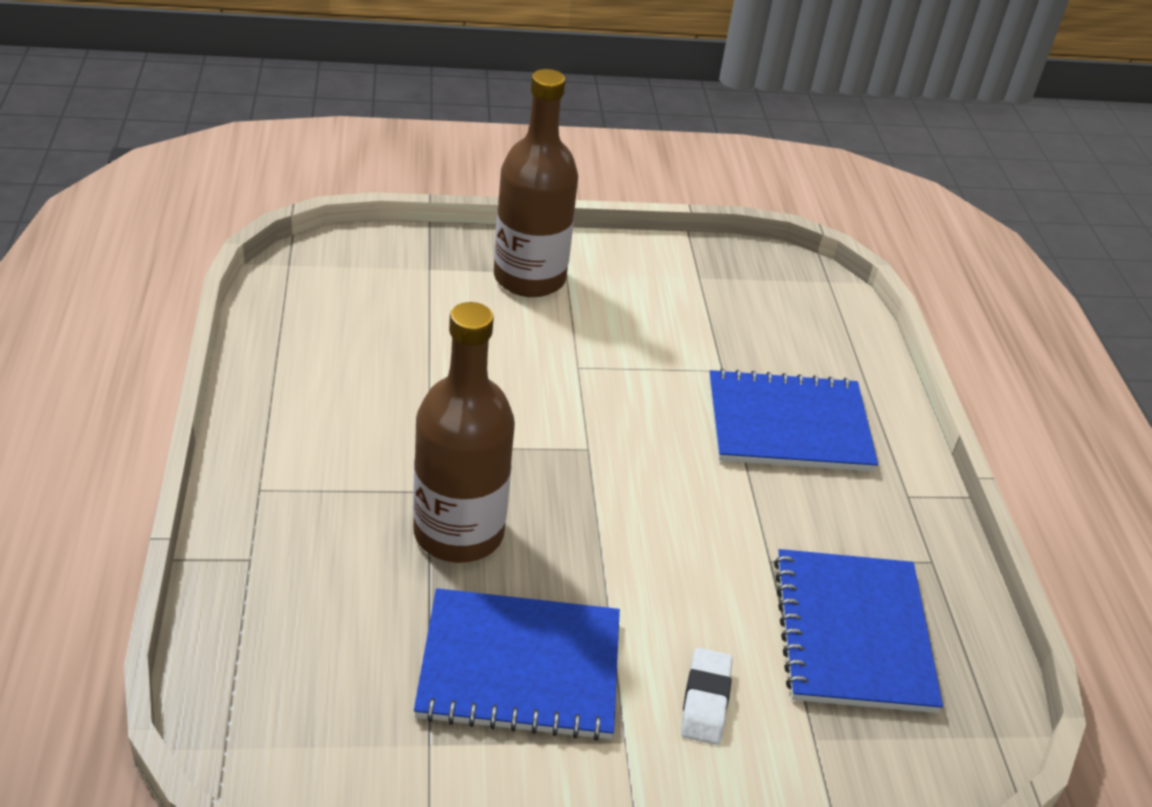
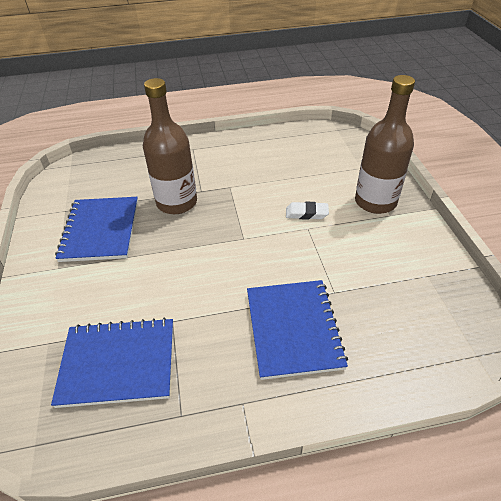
camera: 90 degrees right, 5 degrees up
white eraser [681,648,733,745] -> white eraser moved to [286,202,329,220]

